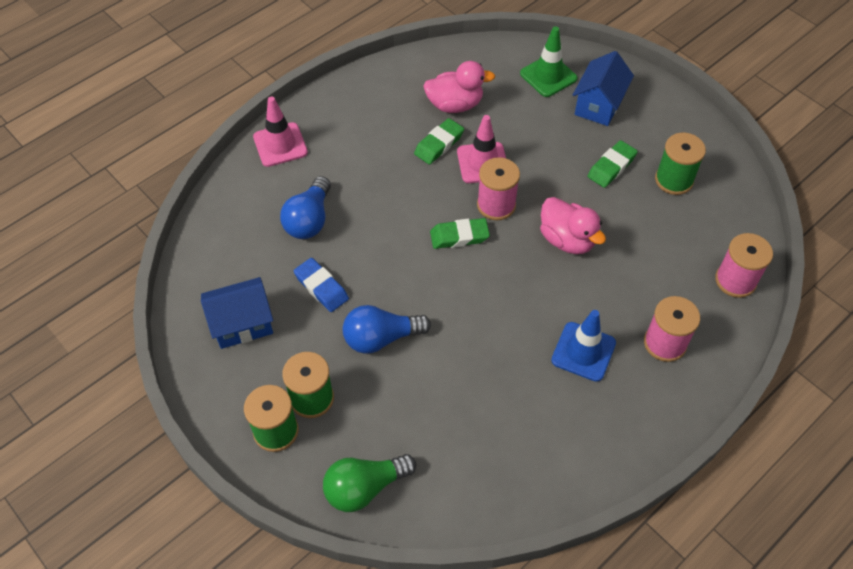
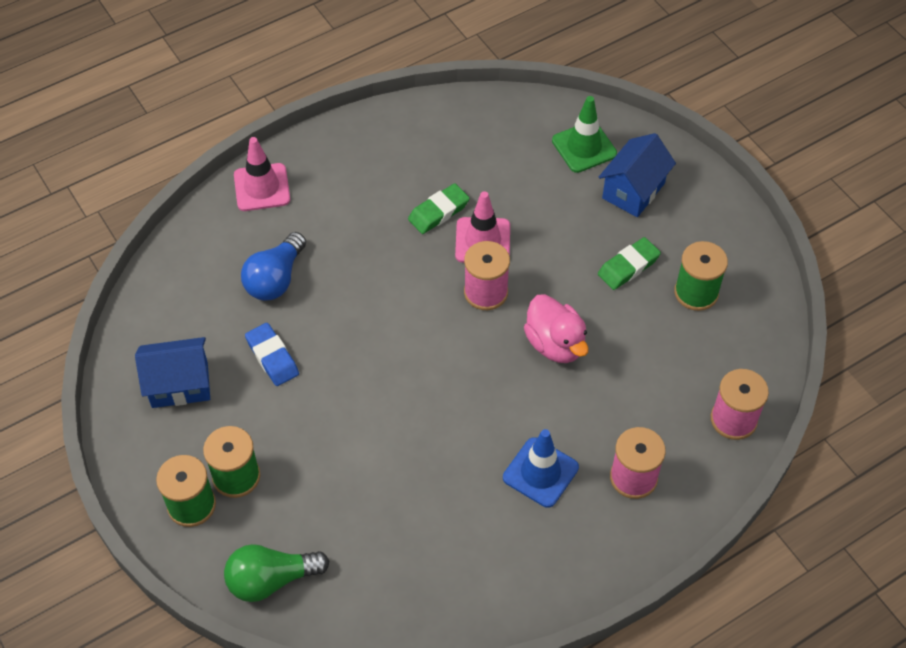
camera: 10 degrees right, 0 degrees up
blue light bulb [343,305,431,354] -> none
pink duck [423,61,495,113] -> none
green eraser [430,218,490,249] -> none

